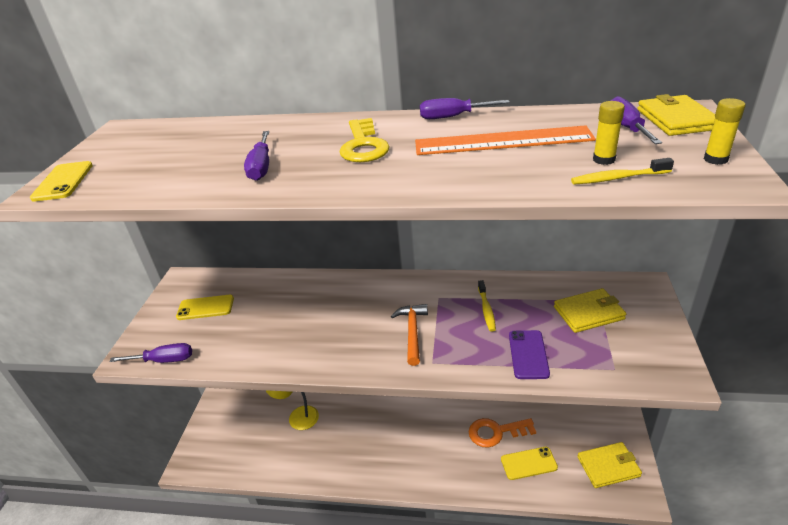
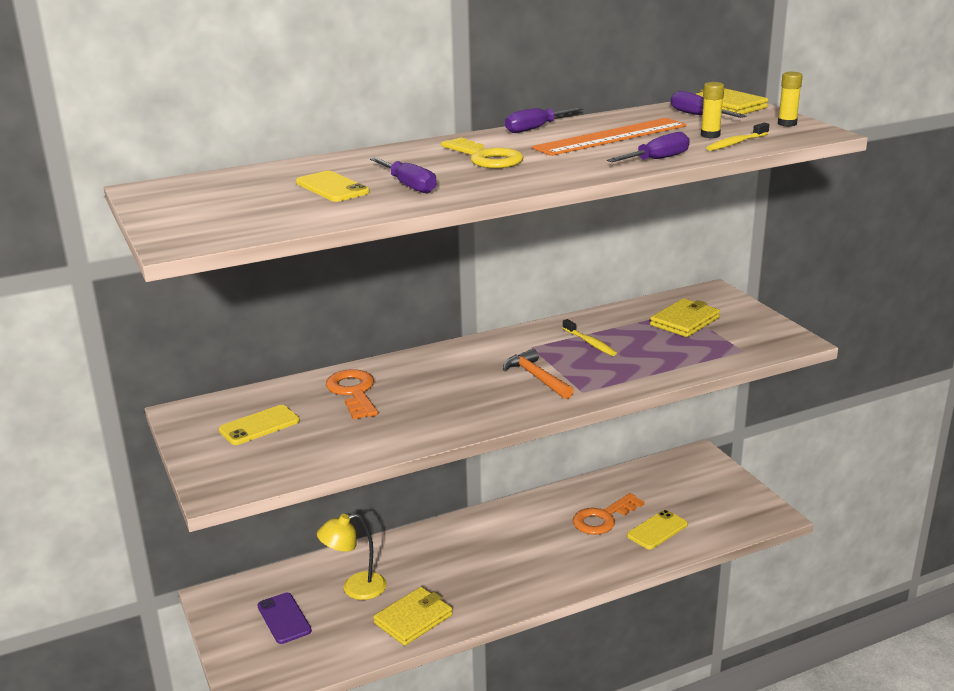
camera: 35 degrees left, 10 degrees down
yellow phone [30,161,93,202] -> yellow phone moved to [296,171,370,202]
purple screwdriver [109,343,192,363] -> purple screwdriver moved to [607,132,690,162]
purple phone [509,330,550,379] -> purple phone moved to [257,593,312,644]
yellow wallet [577,442,642,488] -> yellow wallet moved to [373,587,453,646]
none -> orange key [326,369,378,420]

